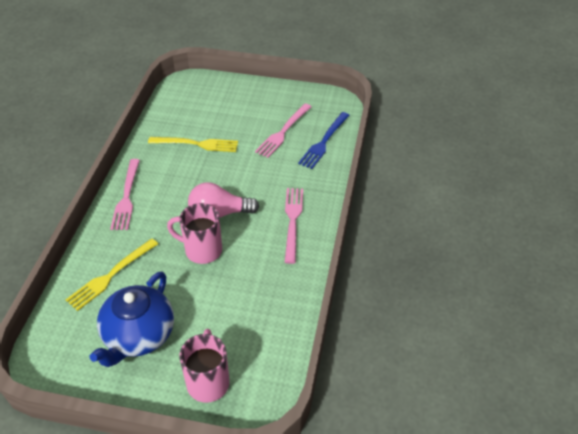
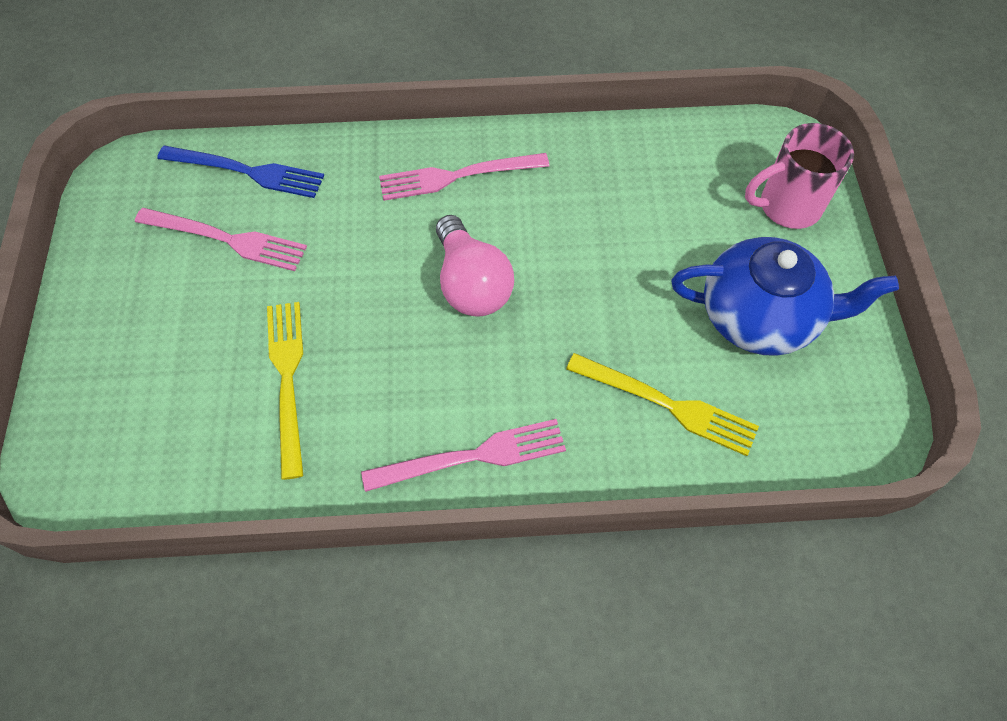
camera: 105 degrees left, 15 degrees up
pink mug [167,203,222,264] -> none

